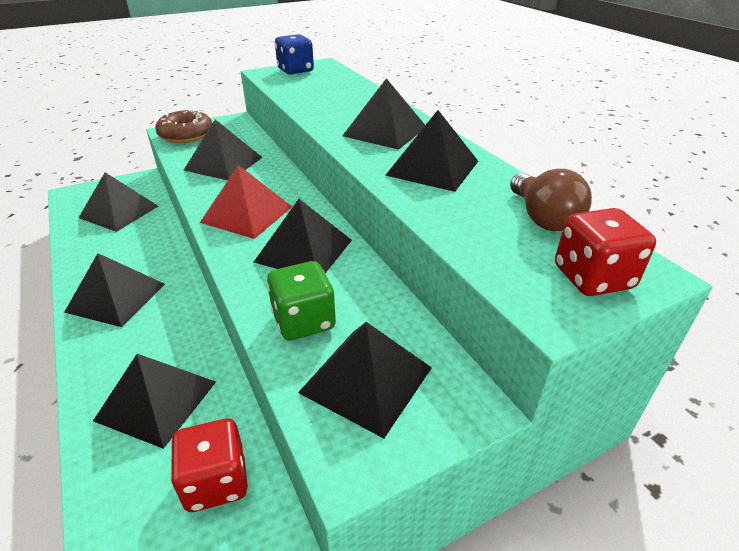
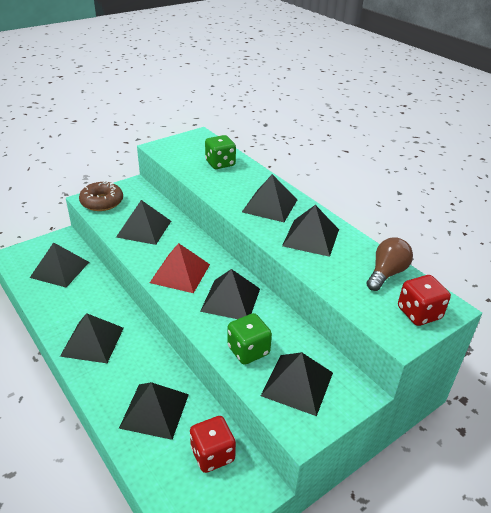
camera: 10 degrees left, 0 degrees up
blue dice [275,34,314,75] -> none
brown light bulb [510,169,592,231] -> brown light bulb turned 120 degrees counterclockwise [366,237,413,291]
none -> green dice [205,135,236,169]

